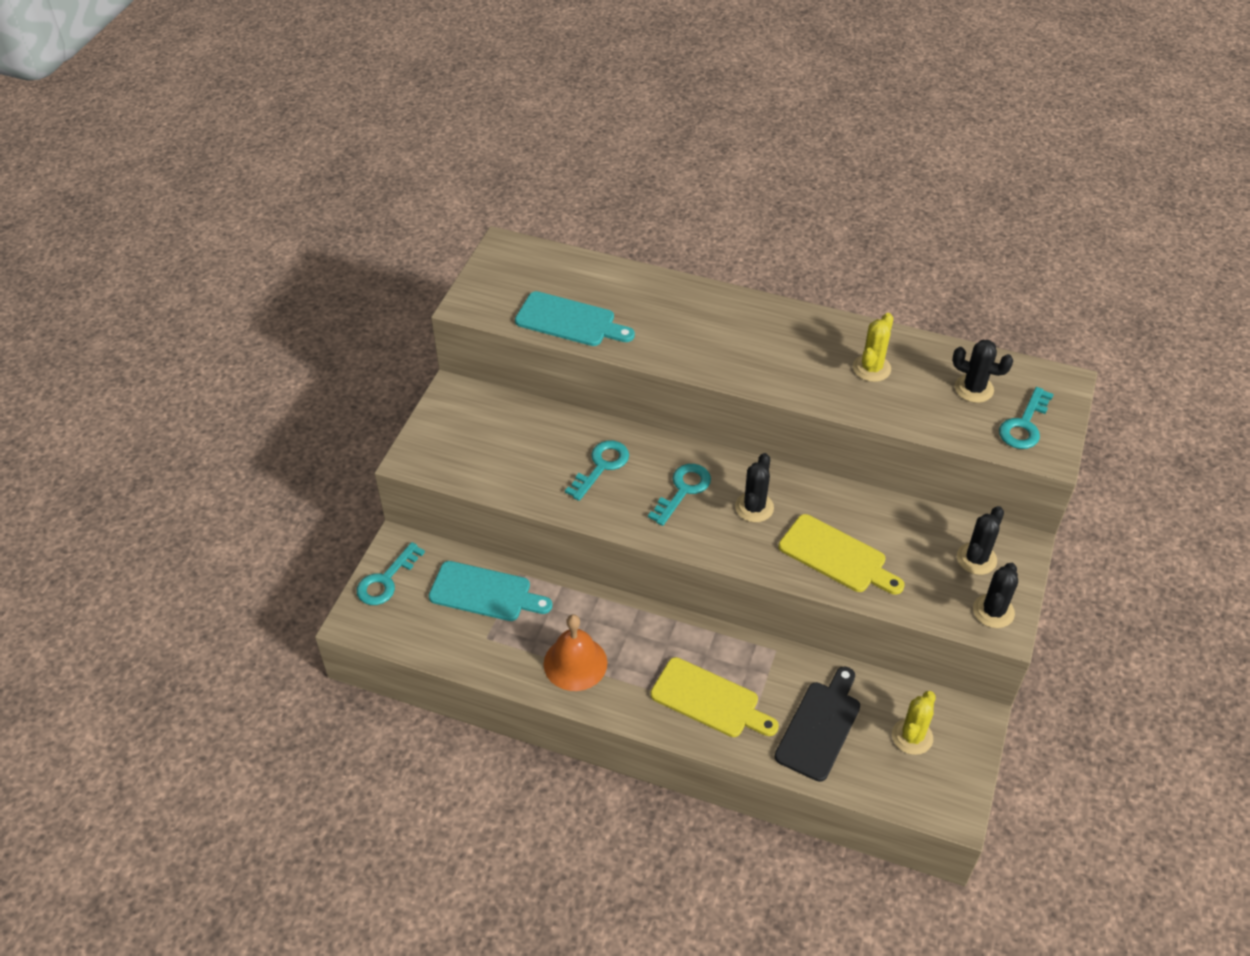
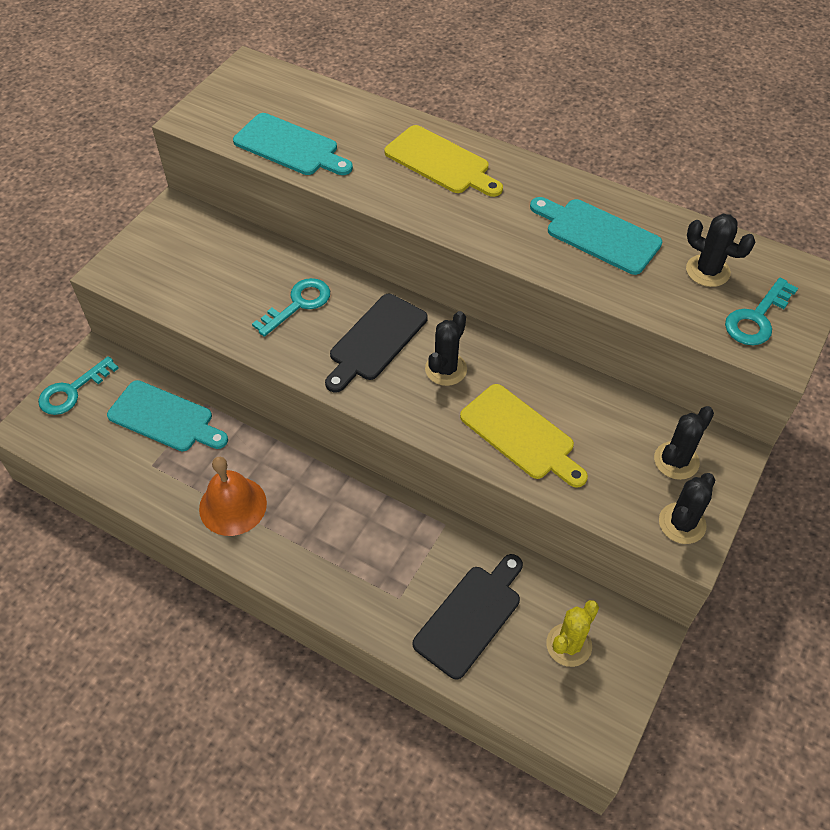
camera: 10 degrees right, 5 degrees up
turquoise key [648,464,711,526] -> black cutting board [325,294,428,392]
yellow cutting board [650,657,779,737] -> yellow cutting board moved to [384,125,503,197]
yellow cactus [853,313,893,382] -> turquoise cutting board [530,197,662,275]

